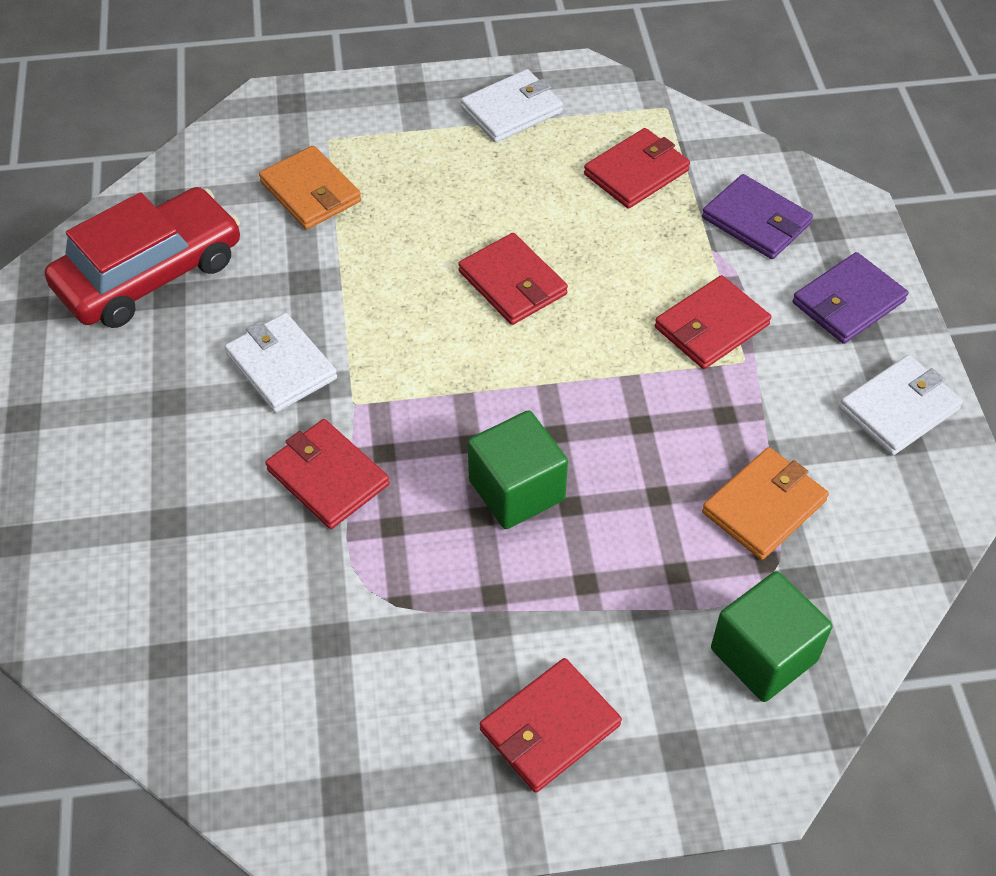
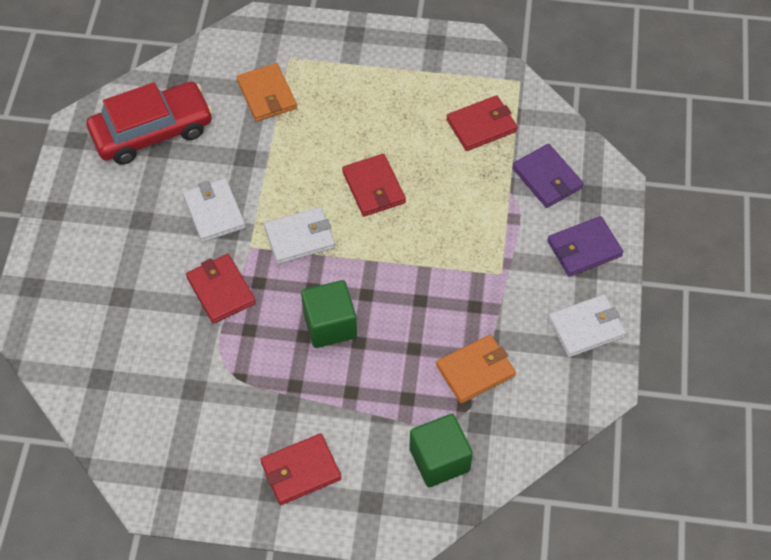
camera: 15 degrees right, 5 degrees up
white wallet [461,69,563,143] -> white wallet moved to [264,207,335,264]
red wallet [655,275,771,369] -> none

